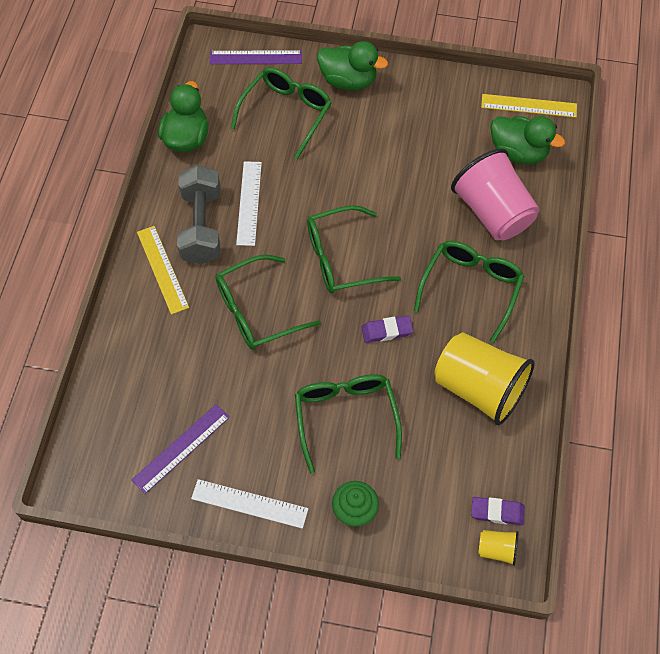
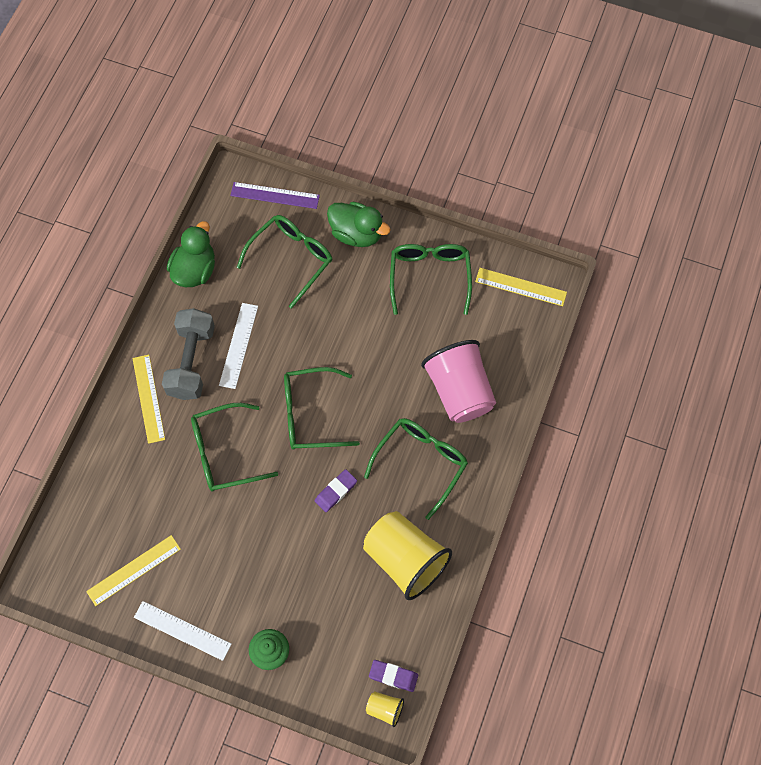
camera: 10 degrees right, 5 degrees up
purple ruler [132,404,230,494] -> yellow ruler [86,535,181,606]
green glasses [295,374,402,474] -> green glasses moved to [390,244,472,315]
purple eraser [362,316,413,343] -> purple eraser turned 45 degrees counterclockwise [315,469,357,512]
green duck [490,116,565,164] -> none

